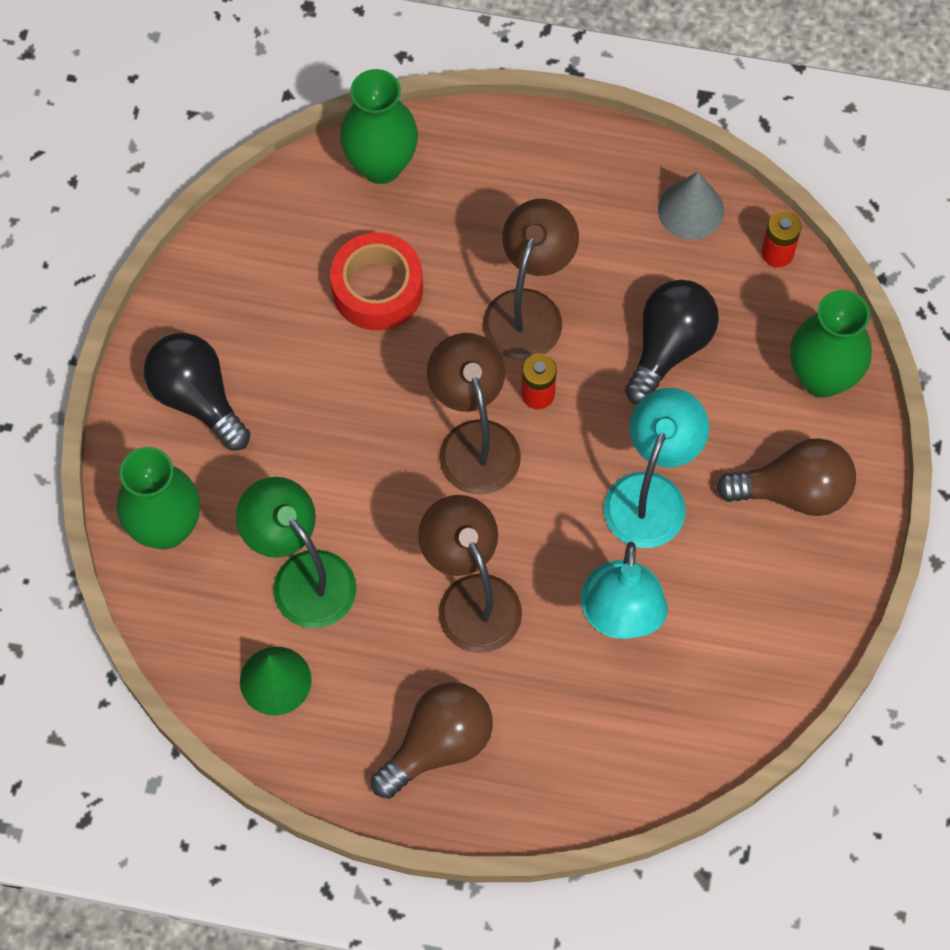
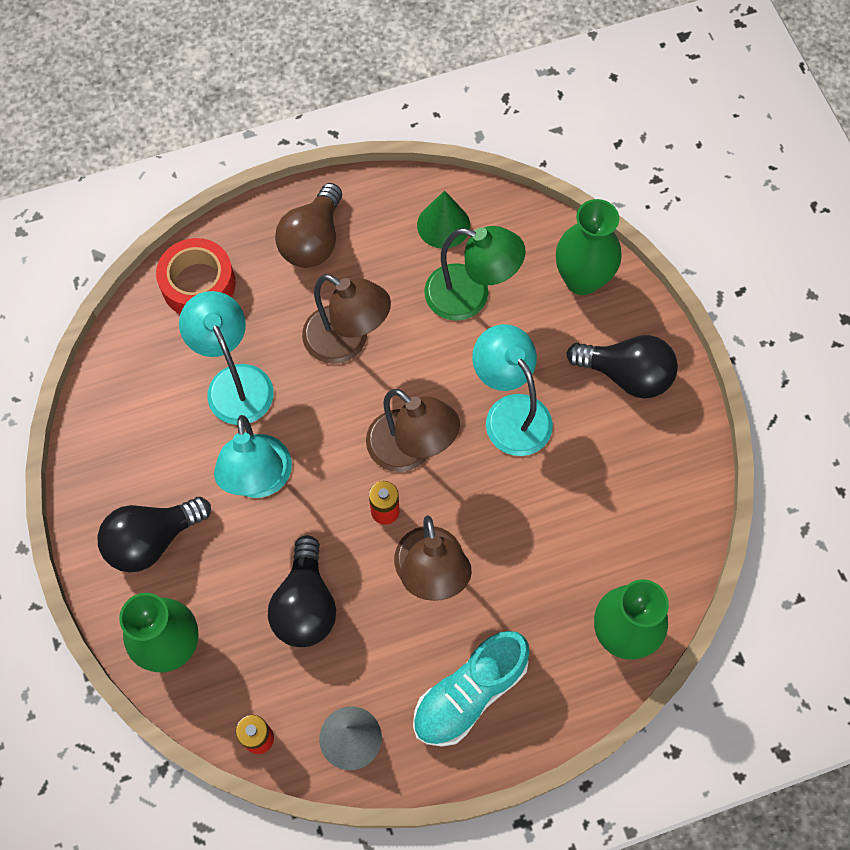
camera: 150 degrees right, 0 degrees up
red tape [330,232,423,330] -> red tape moved to [156,238,236,314]
brown light bulb [716,438,856,516] -> black light bulb [98,497,211,573]
none -> turquoise shoe [413,631,530,747]
none -> turquoise lamp [472,324,553,456]

